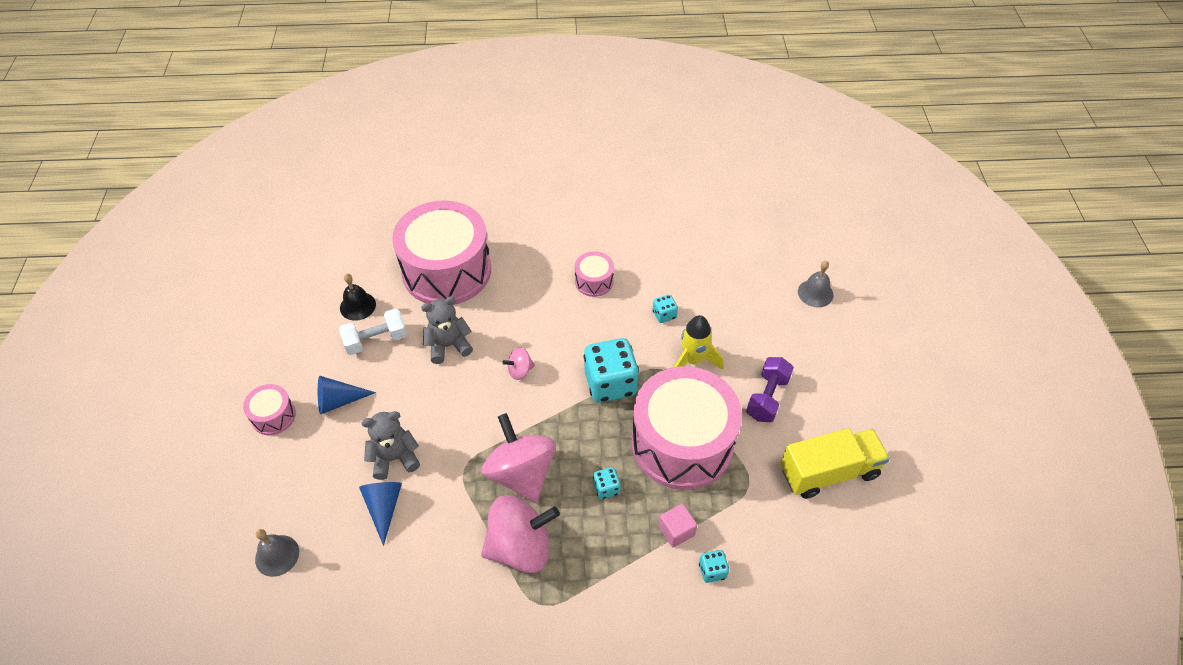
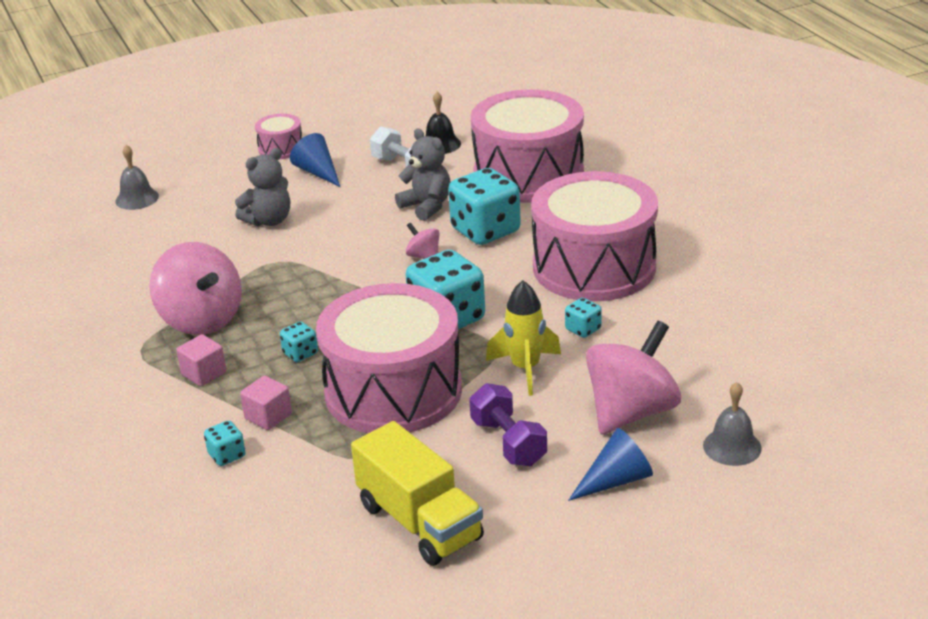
camera: 70 degrees right, 20 degrees down
blue cone [359,482,402,546] -> blue cone moved to [568,428,653,501]
grey teddy bear [361,411,420,480] -> grey teddy bear turned 90 degrees clockwise [235,148,290,227]
pink spinning top [481,413,556,503] -> pink spinning top moved to [586,321,681,434]
pink drum [575,251,614,297] -> pink drum [531,171,658,301], size x2.32
purple dumbbell [746,357,794,422] -> purple dumbbell turned 60 degrees clockwise [469,383,547,466]
none -> pink cube [176,334,226,386]
none -> turquoise dice [448,168,521,245]

